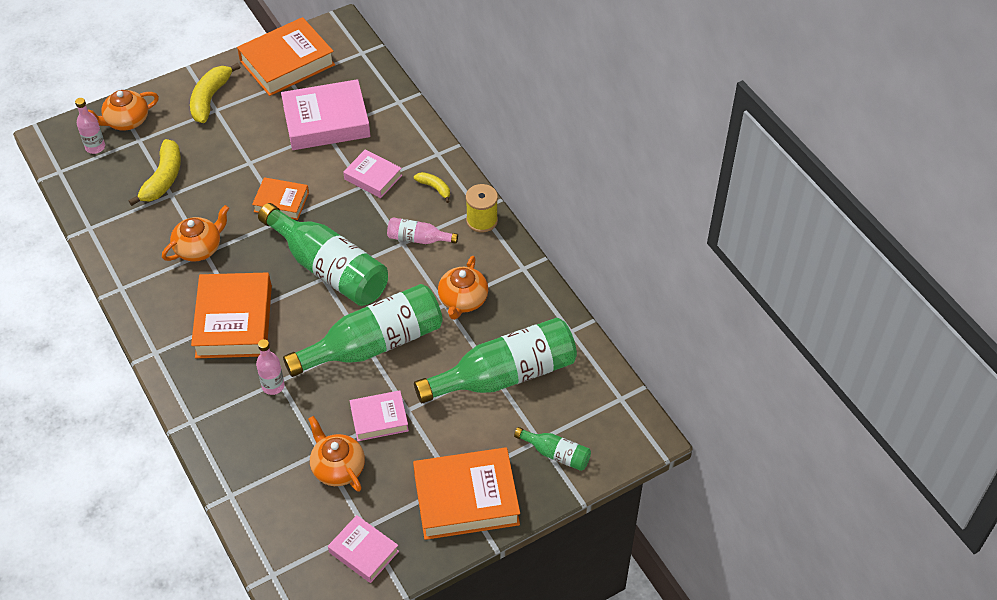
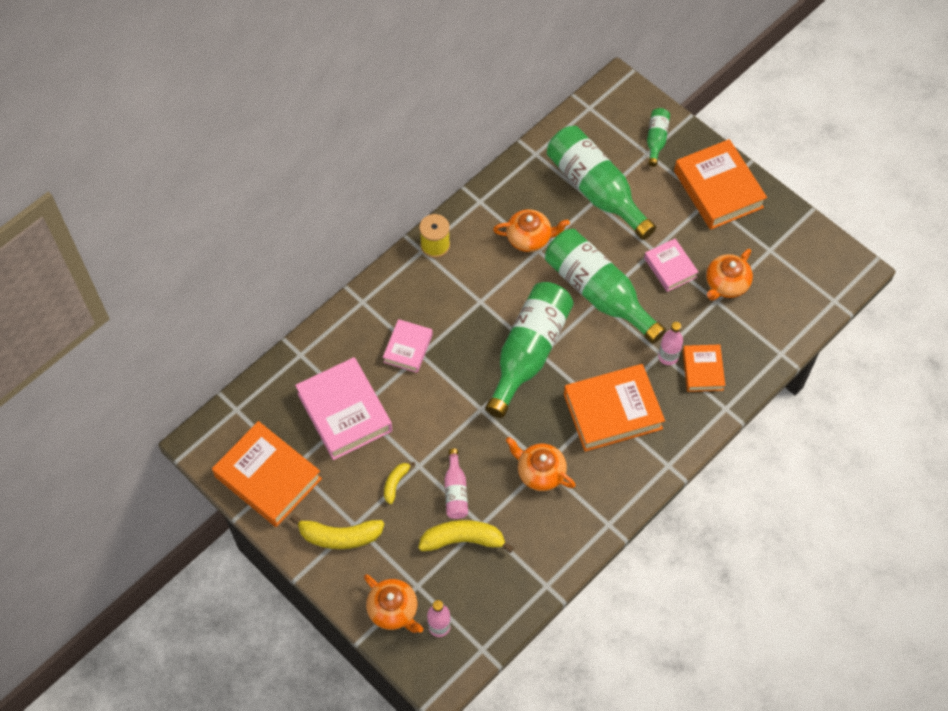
camera: 105 degrees left, 10 degrees up
orange book [252,177,309,220] -> orange book moved to [682,345,725,392]
pink book [328,515,399,583] -> none
pink bottle [387,217,458,244] -> pink bottle moved to [445,449,468,519]
yellow banana [414,172,450,203] -> yellow banana moved to [384,462,416,504]

